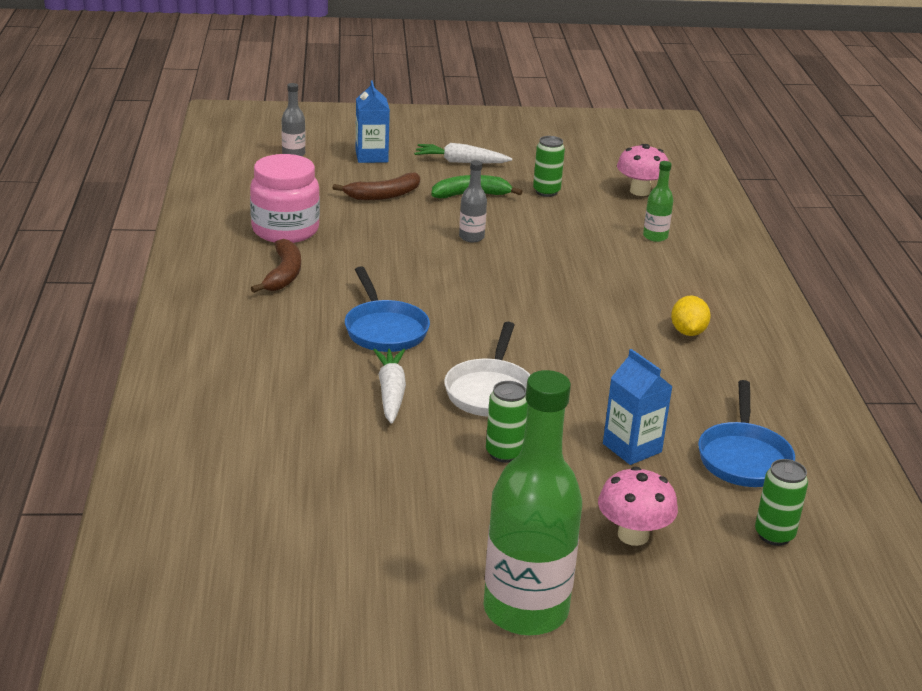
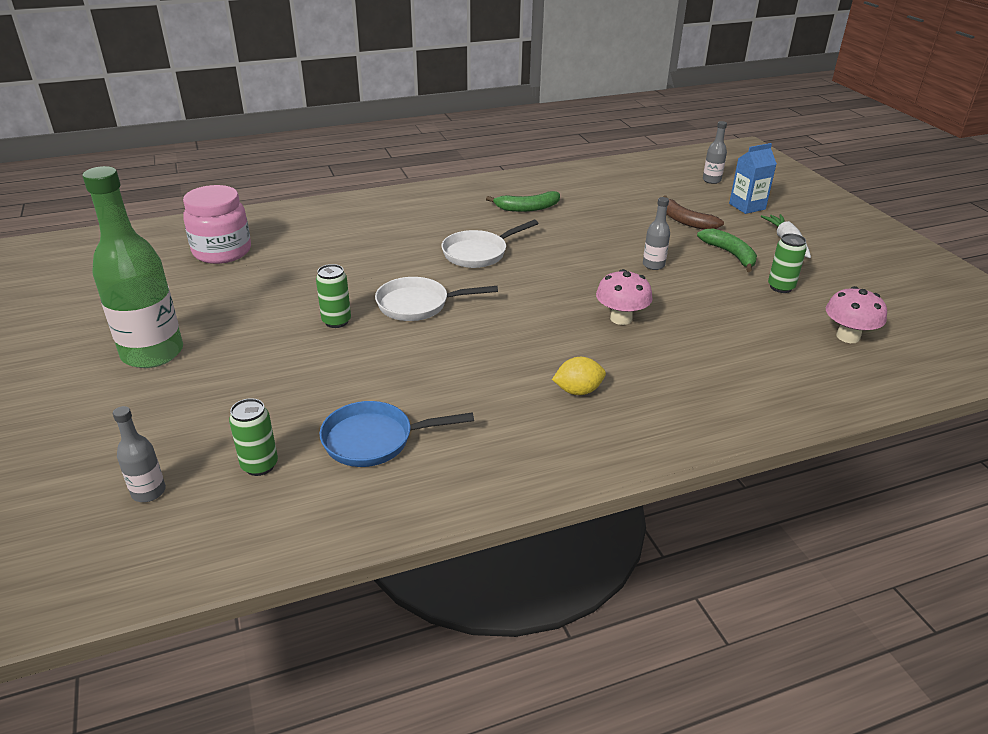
camera: 75 degrees right, 5 degrees up
pink jar [250,154,320,243] -> pink jar moved to [183,185,251,264]
brown banana [251,239,301,293] -> green banana [486,191,560,212]
blue pan [345,266,430,352] -> white pan [441,220,538,268]
white carrot [373,349,406,424] -> none
pink mushroom [598,467,678,546] -> pink mushroom moved to [596,269,653,325]
blue carton [603,349,673,465] -> none
green bottle [643,161,674,242] -> none
none -> grey bottle [113,406,166,502]

